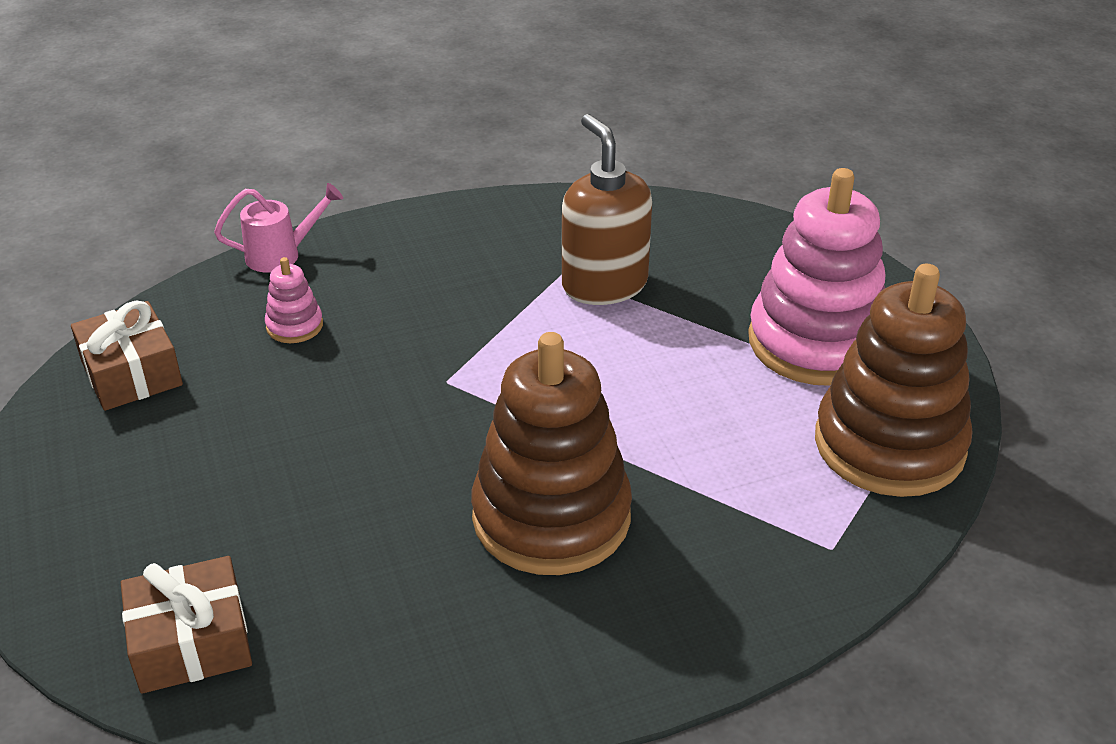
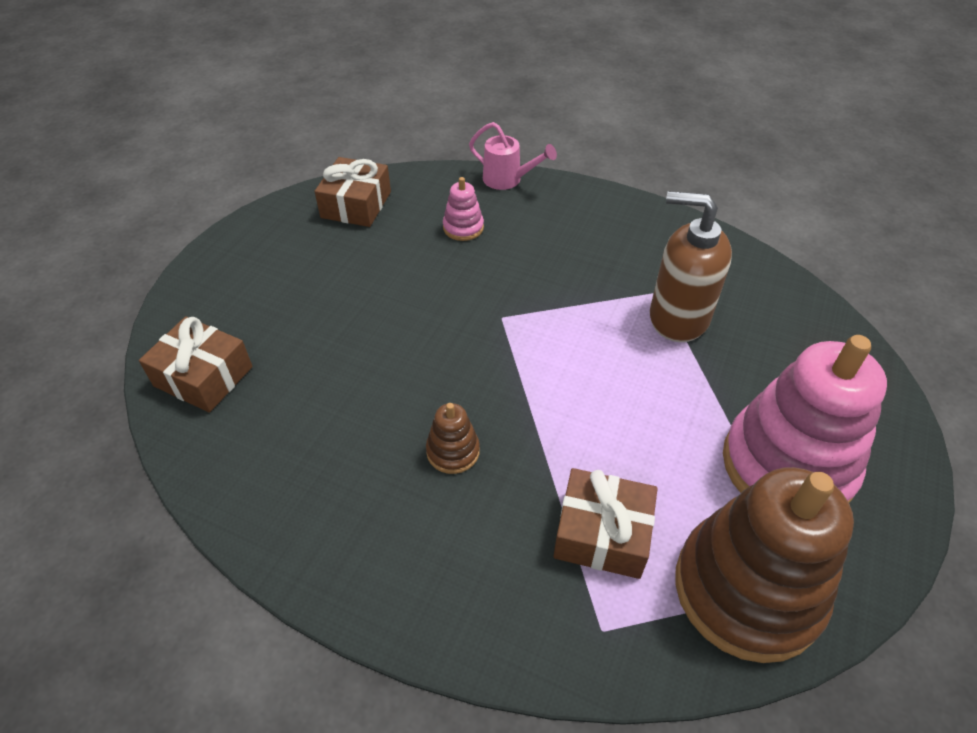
camera: 45 degrees right, 10 degrees up
brown stacking toy [471,332,632,575] -> brown stacking toy [426,403,480,474], size x0.42
brown soap dispenser [562,114,652,305] -> brown soap dispenser turned 90 degrees counterclockwise [650,191,732,342]
none -> brown gift [553,468,658,579]

